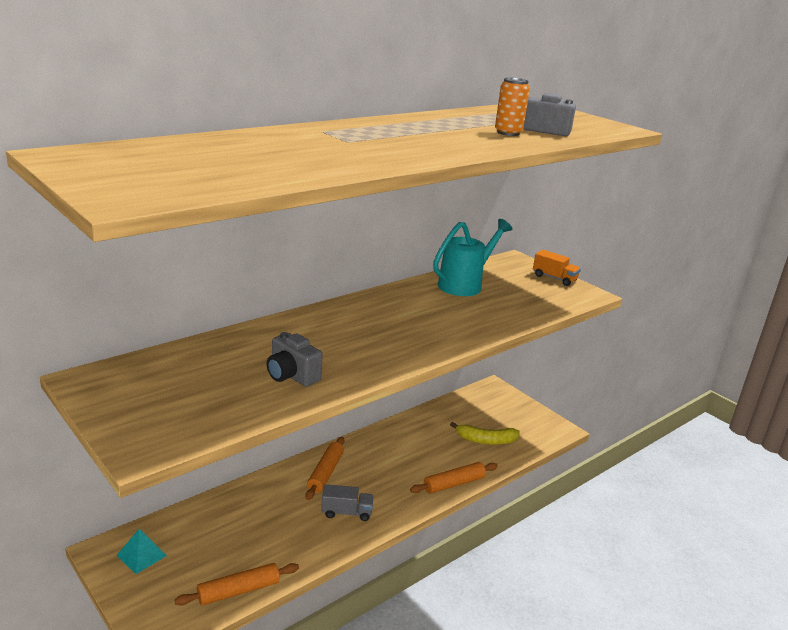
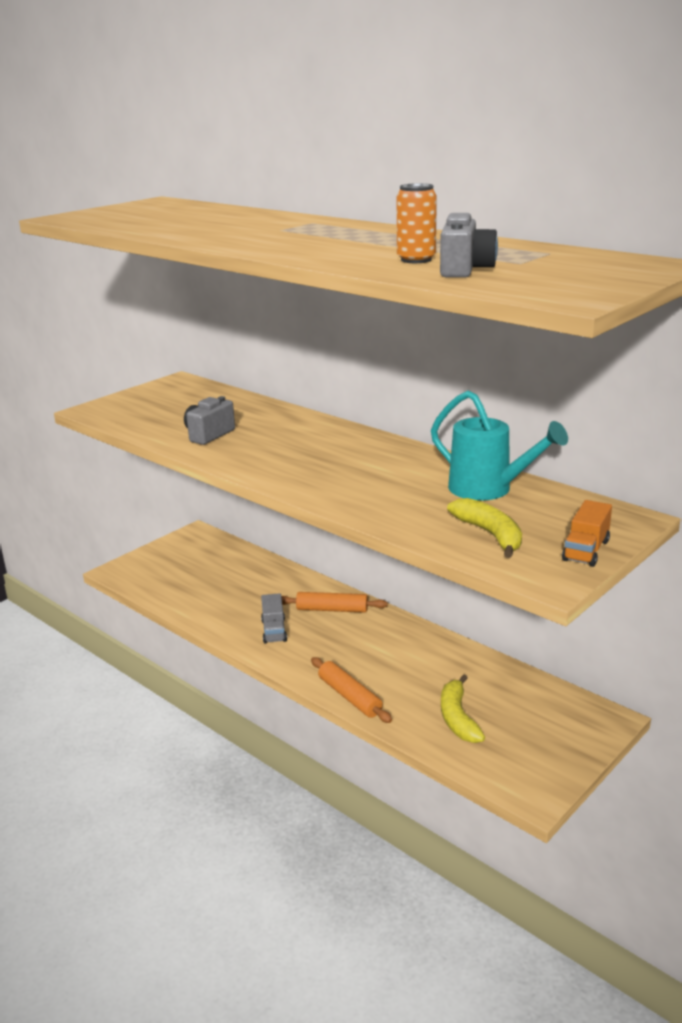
camera: 85 degrees right, 0 degrees up
turquoise pyramid [116,529,167,574] -> none
orange rolling pin [175,563,299,606] -> none
none -> yellow banana [447,498,522,558]

